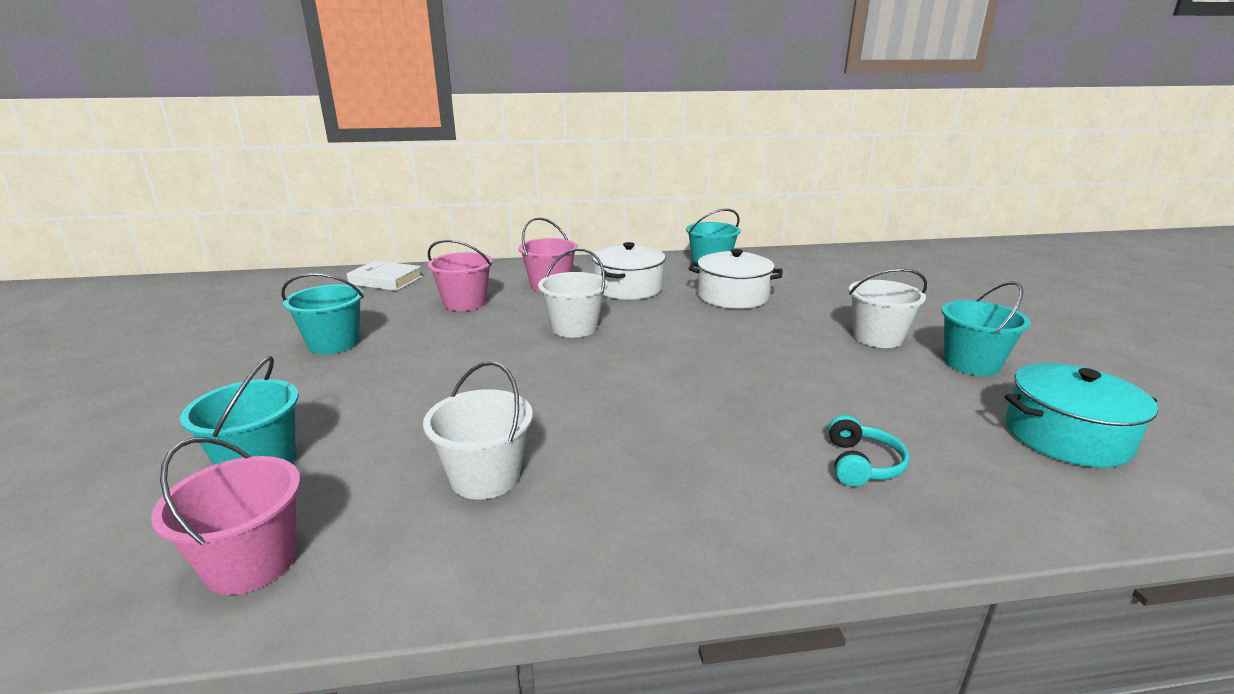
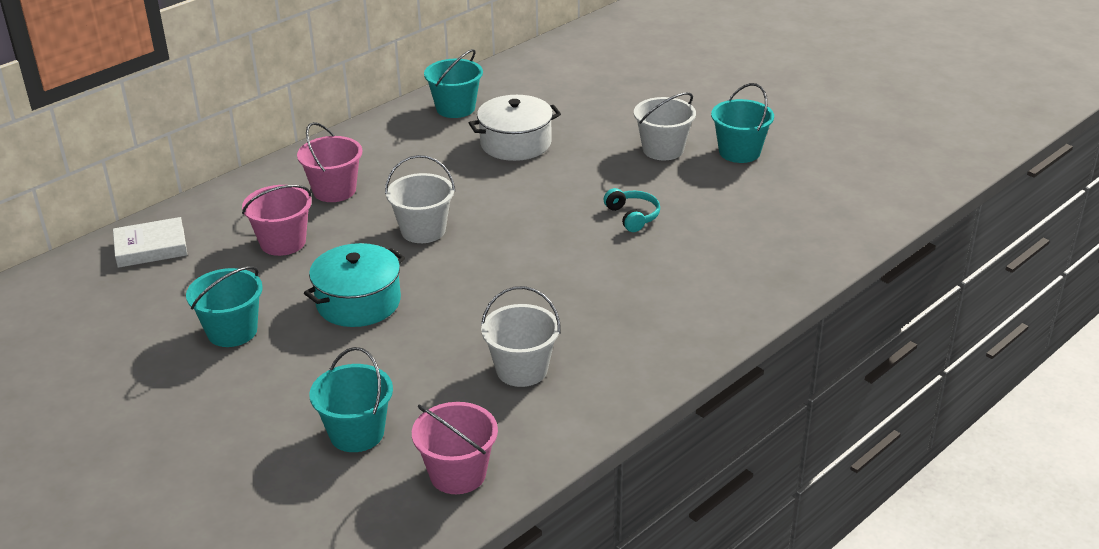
camera: 35 degrees left, 10 degrees up
white pot [592,242,666,300] -> none
turquoise headphones [828,415,910,486] -> turquoise headphones moved to [604,188,660,232]
turquoise pot [1005,363,1158,468] -> turquoise pot moved to [304,243,405,327]

